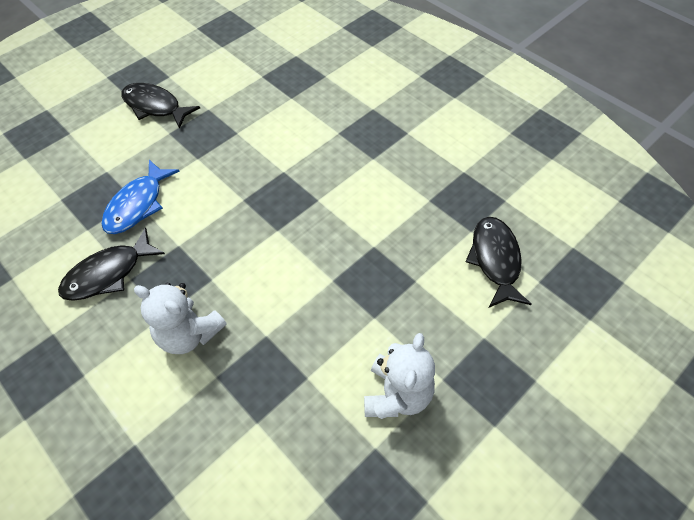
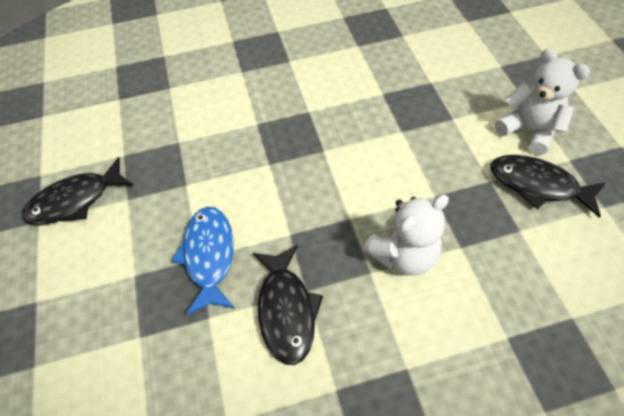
camera: 60 degrees left, 0 degrees up
blue fish [101,160,180,234] -> blue fish turned 150 degrees counterclockwise [172,207,234,316]
black fish [466,217,531,308] -> black fish moved to [490,155,606,218]

